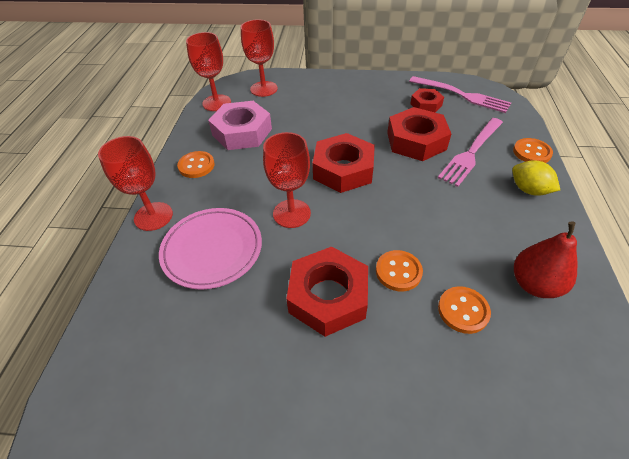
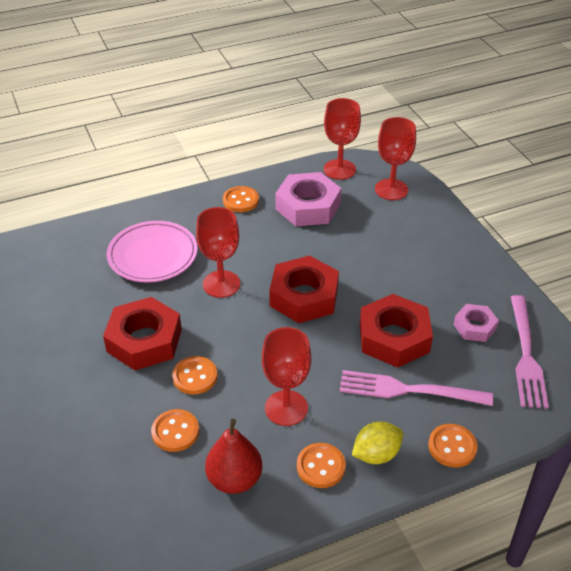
camera: 60 degrees right, 5 degrees down
red goblet [98,136,173,231] -> red goblet moved to [262,327,311,426]
red nut [410,88,444,112] -> pink nut [453,304,499,342]
yellow lemon [512,160,560,196] -> yellow lemon turned 45 degrees clockwise [352,422,403,464]
none -> orange button [297,443,346,488]

